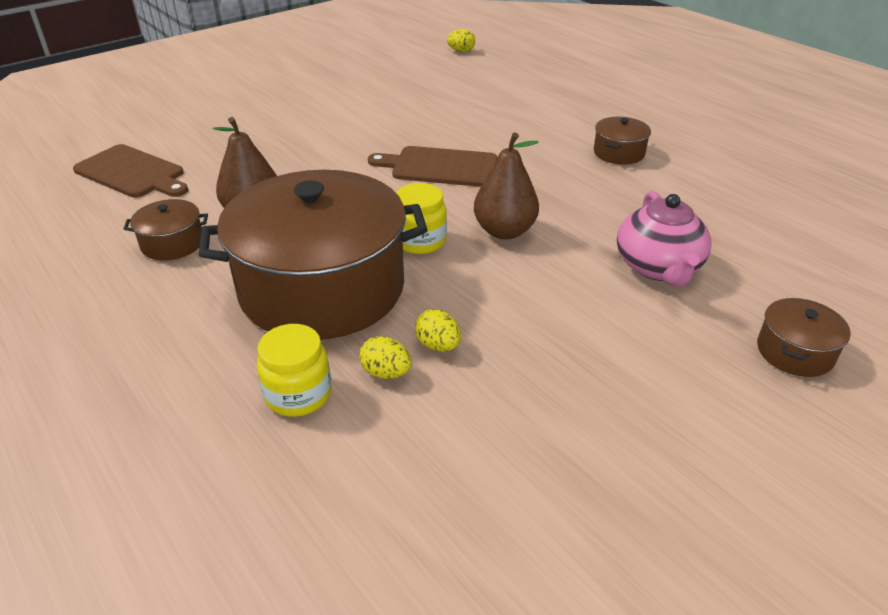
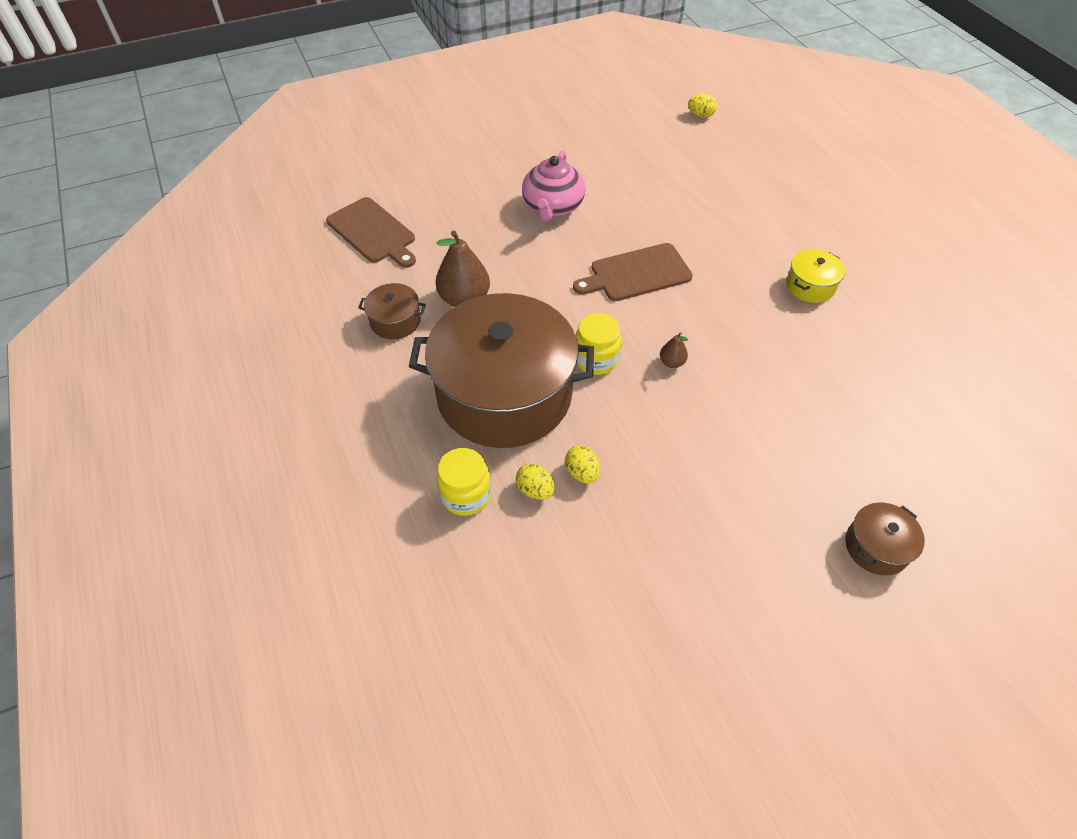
camera: 15 degrees right, 15 degrees up
brown cutting board [368,146,498,187] -> brown cutting board turned 45 degrees counterclockwise [573,243,693,301]
brown pear [474,133,539,239] -> brown pear [660,332,688,368], size x0.49
brown pot [594,117,651,165] -> yellow pot [786,249,845,303]
pink teapot [617,191,712,287] -> pink teapot moved to [522,150,585,222]

